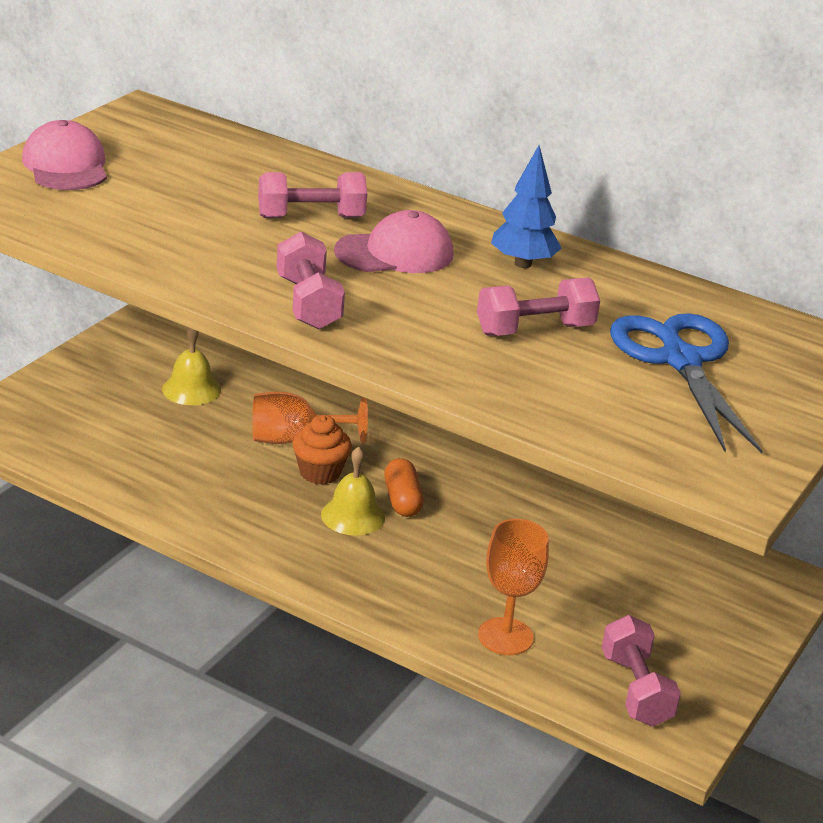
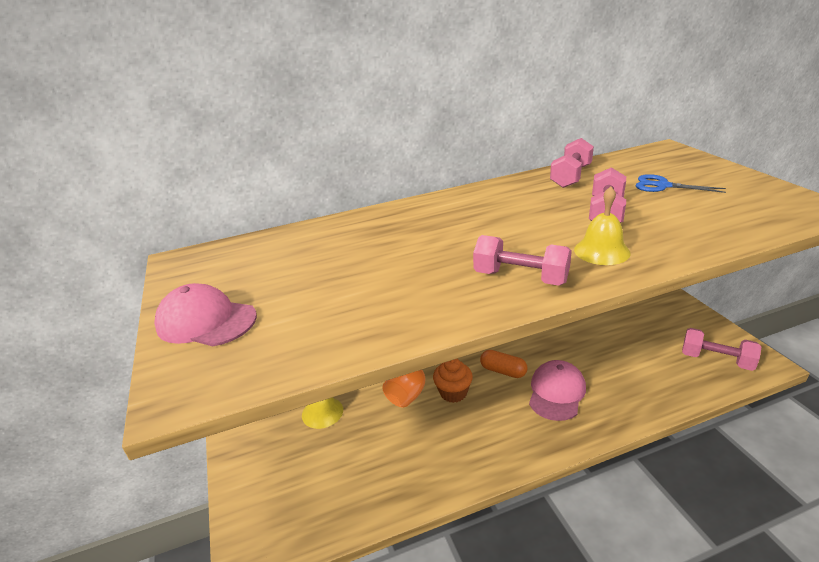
camera: 45 degrees left, 0 degrees up
pink dumbbell [258,172,367,218] -> pink dumbbell moved to [550,138,594,188]
yellow bell [321,447,385,536] -> yellow bell moved to [574,186,631,265]
pink cap [334,210,453,273] -> pink cap moved to [529,360,586,421]
orange goblet [478,519,549,655] -> none
blue tree [491,145,562,268] -> none
blue scissors [610,313,763,453] -> blue scissors [636,174,726,193], size x0.54

